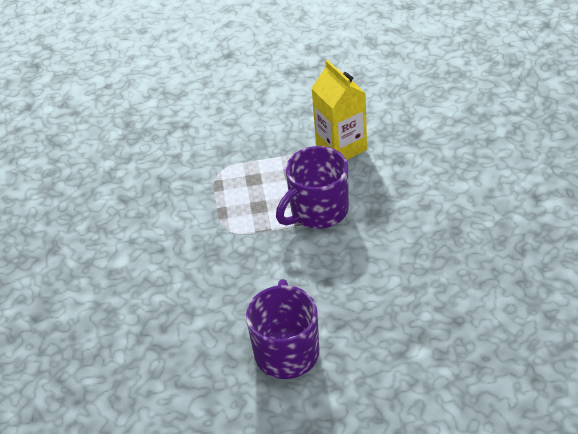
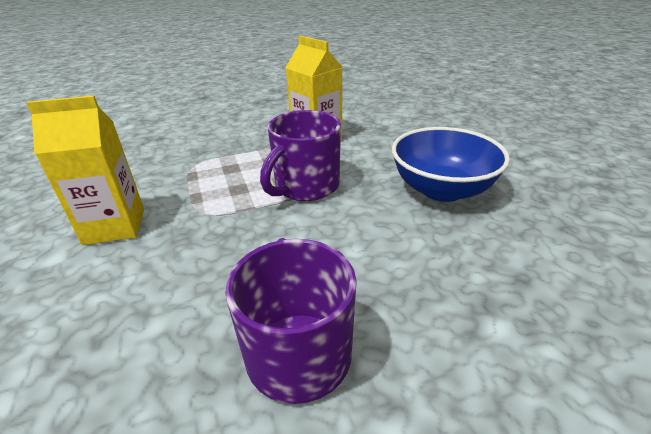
camera: 15 degrees left, 10 degrees down
none -> yellow carton [26,96,144,245]
none -> blue bowl [392,127,510,202]

